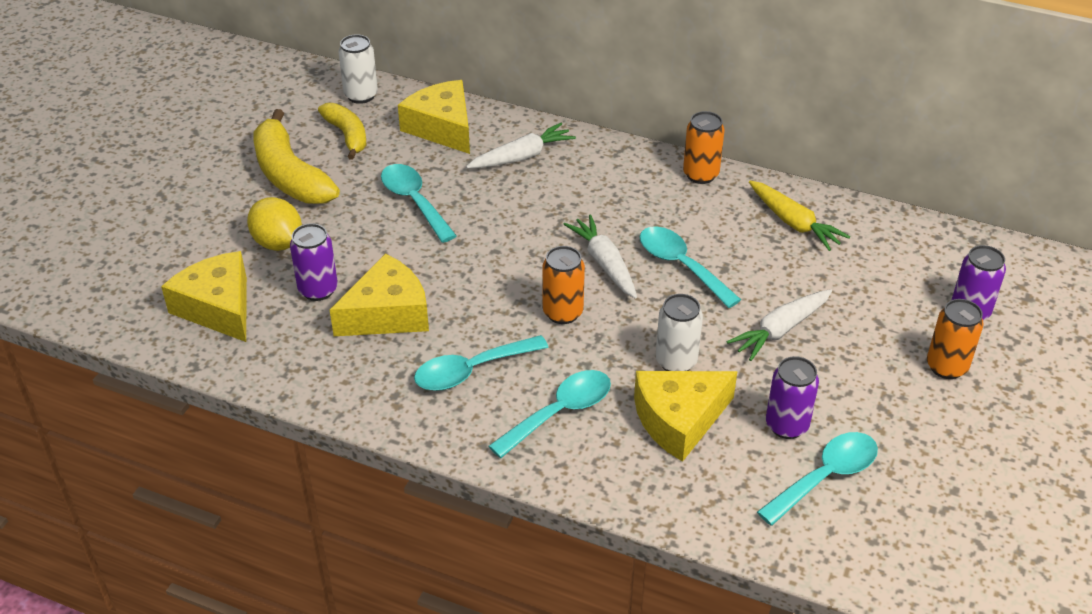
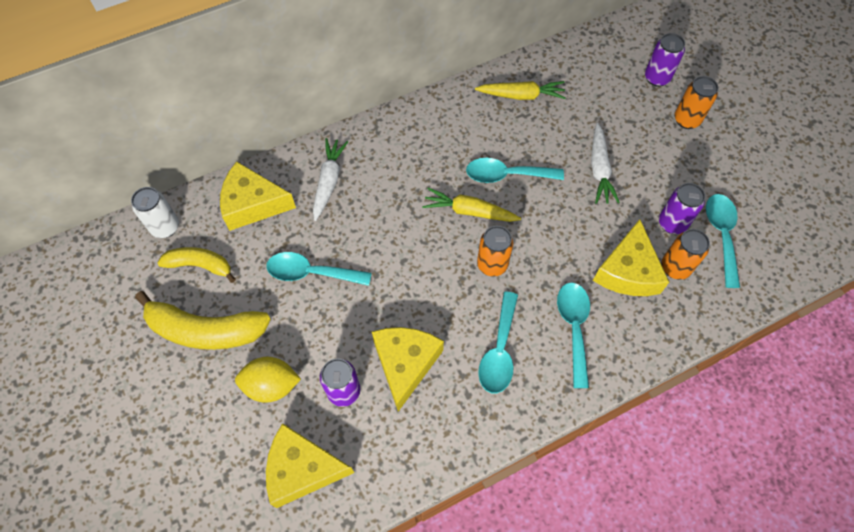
camera: 50 degrees left, 20 degrees up
white carrot [564,215,637,299] -> yellow carrot [422,188,521,222]
white can [656,294,703,371] -> none
orange can [683,111,725,184] -> orange can moved to [661,229,710,280]

